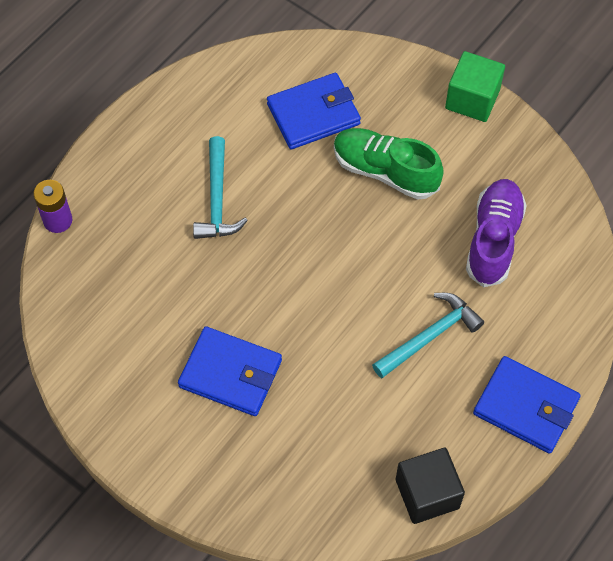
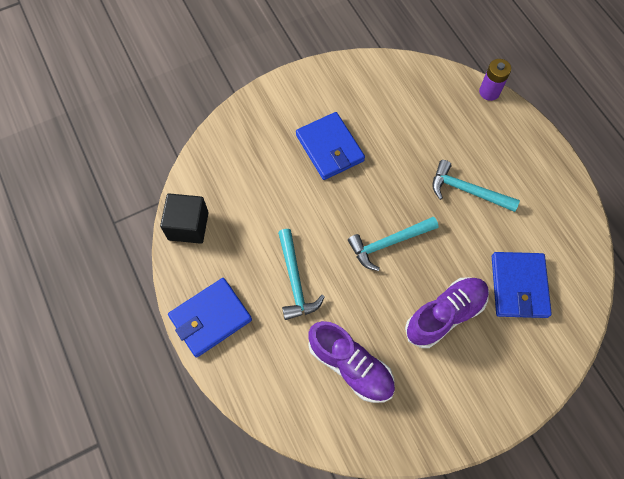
camera: 115 degrees right, 5 degrees up
blue wallet [178,326,282,416] -> blue wallet turned 75 degrees counterclockwise [296,112,365,180]
green shoe [334,128,444,200] -> purple shoe [405,277,489,348]
green cube [445,51,505,122] -> none
none -> turquoise hammer [348,216,439,271]

